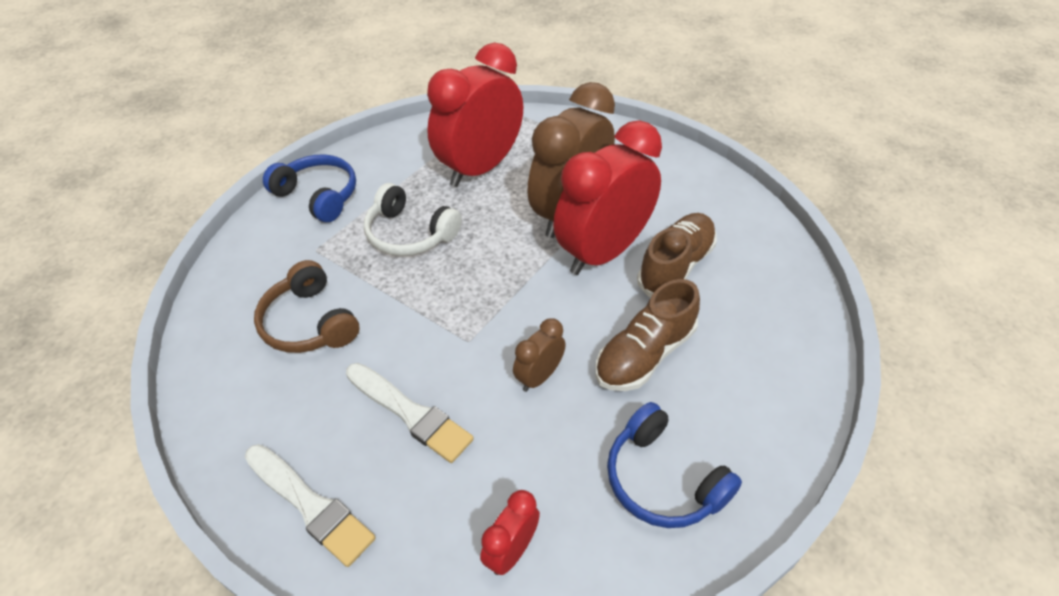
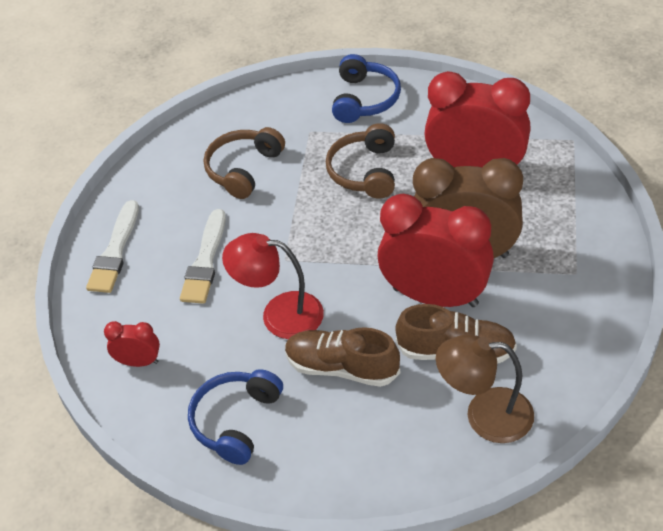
camera: 65 degrees right, 0 degrees up
white headphones [364,183,462,256] -> brown headphones [326,123,395,199]
brown clock [513,318,566,392] -> red lamp [222,233,324,339]
none -> brown lamp [436,334,534,443]

